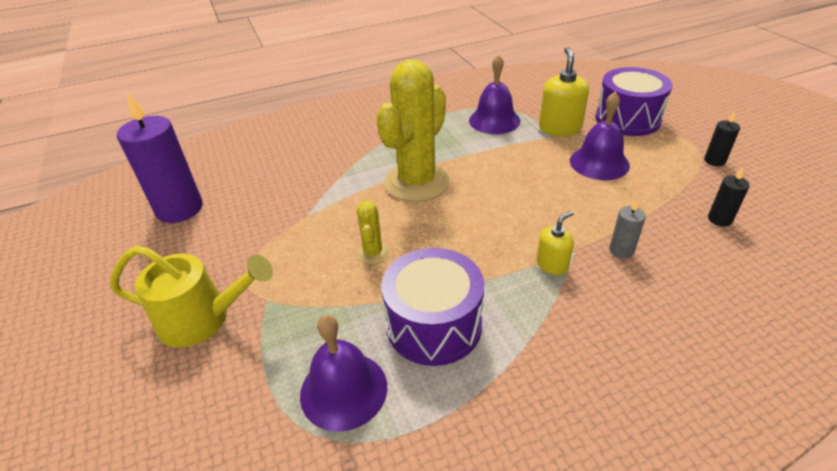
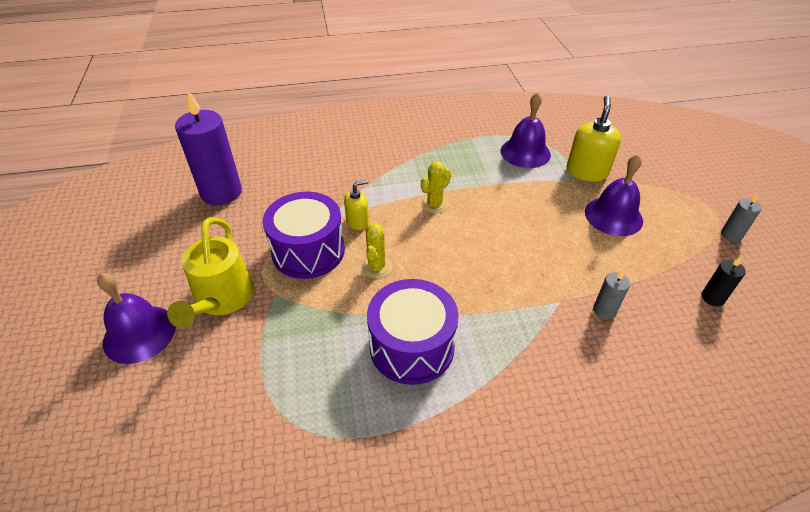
camera: 10 degrees right, 5 degrees up
yellow watering can [110,246,273,348] -> yellow watering can turned 75 degrees clockwise [167,217,254,328]
purple bell [300,315,387,432] -> purple bell moved to [97,273,176,364]
yellow cactus [376,59,451,202] -> yellow cactus [421,161,451,214], size x0.44
yellow soap dispenser [536,211,574,275] -> yellow soap dispenser moved to [344,180,369,230]
purple drum [595,67,672,136] -> purple drum moved to [263,192,345,279]
black candle [704,111,740,166] -> grey candle [721,193,762,242]

